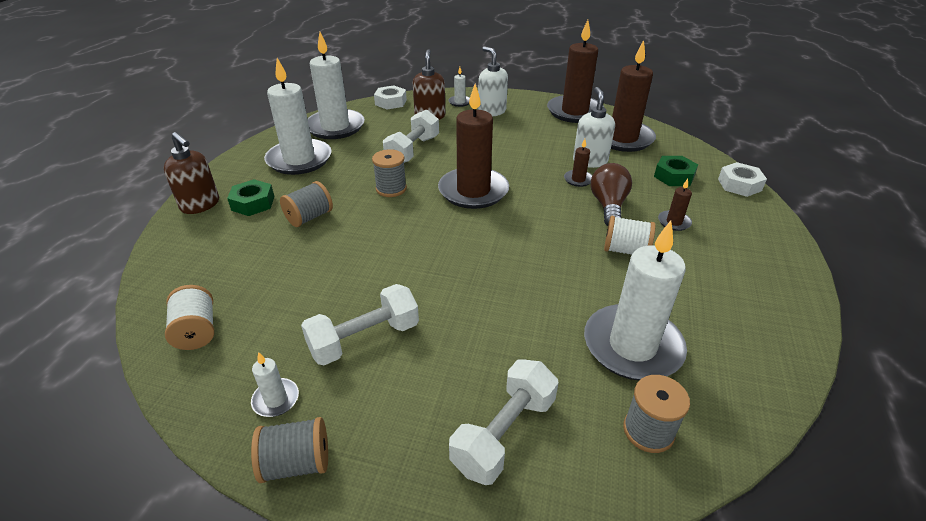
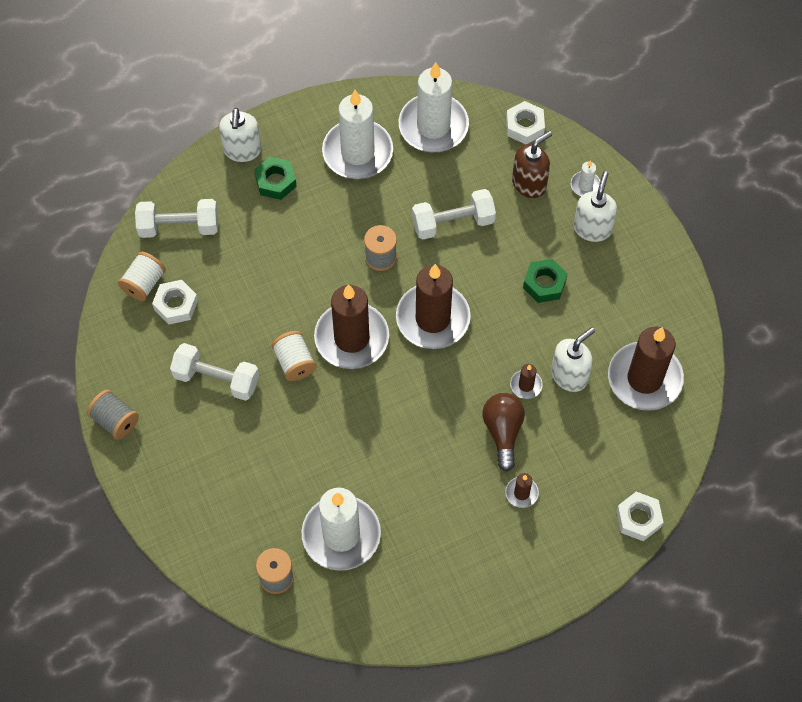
camera: 50 degrees right, 25 degrees up
brown soap dispenser [164,132,219,214] -> white soap dispenser [219,108,261,162]
white candle [251,352,299,417] -> none
grey spool [280,181,333,227] -> none
white dumbbell [449,359,559,485] -> white dumbbell moved to [135,199,218,238]
brown candle [547,20,604,123] -> brown candle moved to [314,284,389,369]
brown light bulb [591,163,632,226] -> brown light bulb turned 60 degrees counterclockwise [483,393,525,471]
white spool [604,216,655,255] -> white spool moved to [272,331,317,381]
green nut [654,156,698,186] -> green nut moved to [523,259,567,303]
none -> white nut [152,280,198,325]

